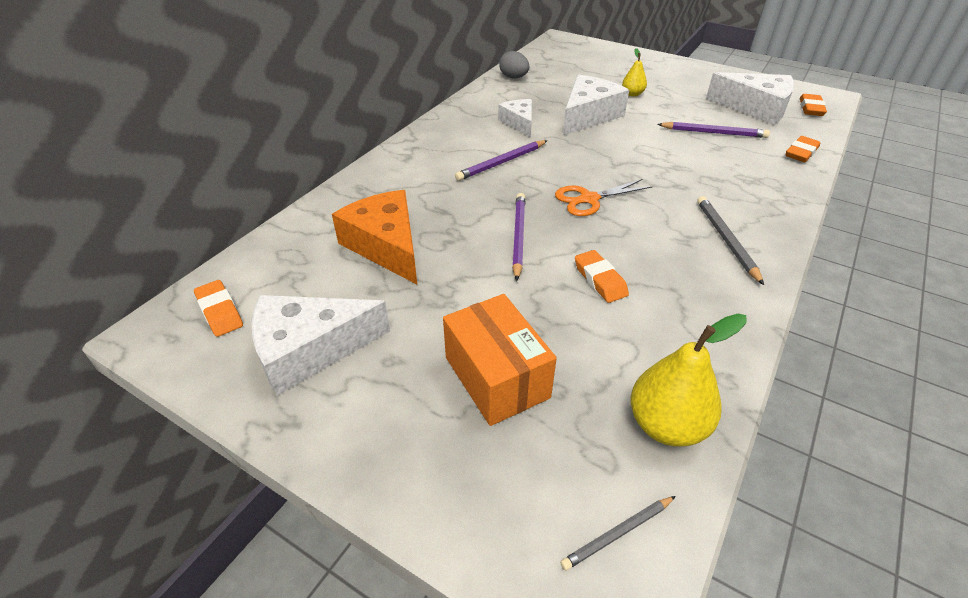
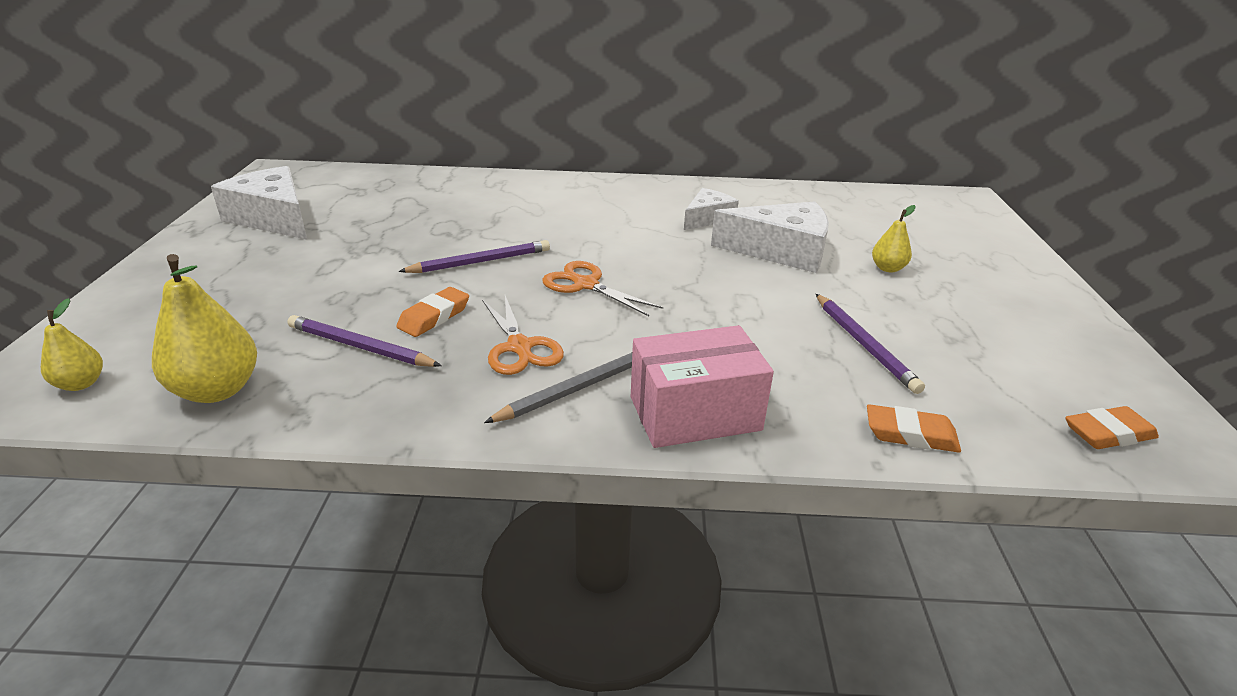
camera: 60 degrees right, 10 degrees down
orange eraser [194,280,243,337] -> none
orange cheese [332,190,417,284] -> none
orange box [443,294,557,426] -> none
purple pencil [455,140,548,181] -> purple pencil moved to [288,315,442,367]
grey egg [499,51,529,78] -> none
grey pencil [560,496,676,571] -> yellow pear [41,298,103,391]
white cheese [706,72,795,125] -> none
none -> orange scissors [482,295,564,375]
none -> pink box [631,325,774,448]

